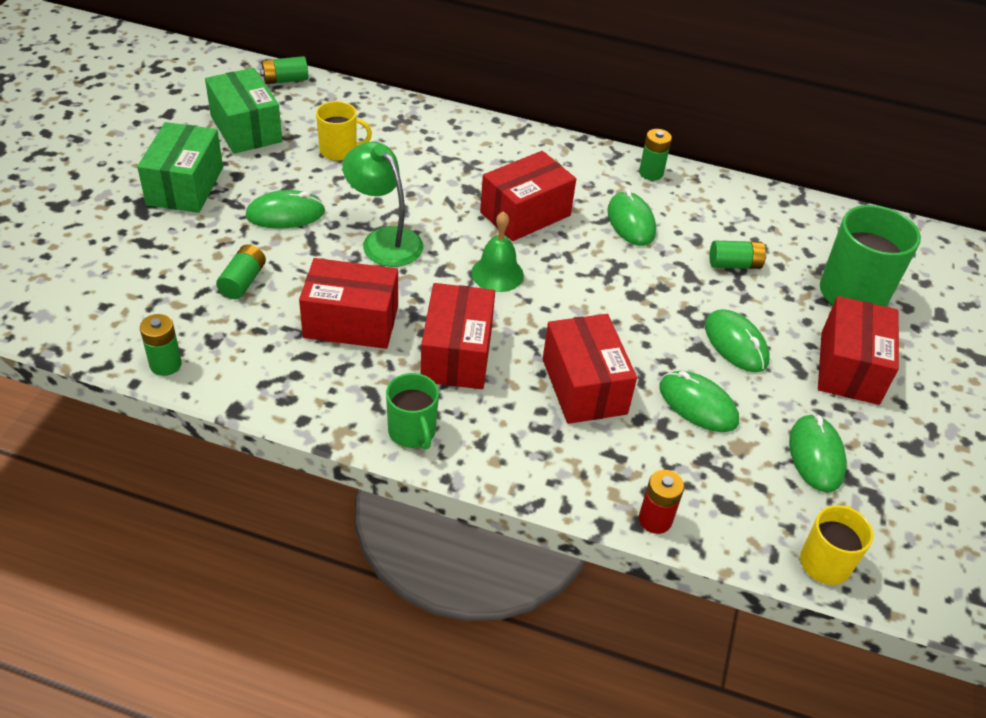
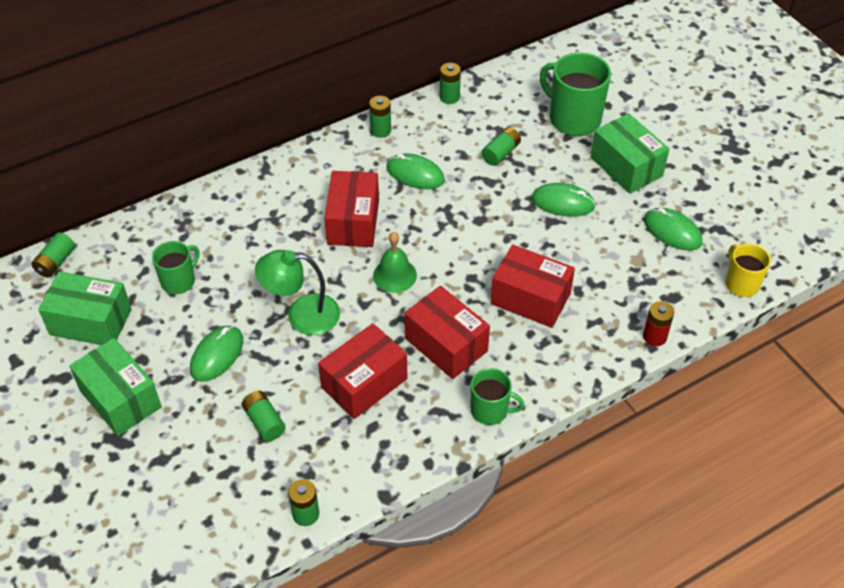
camera: 45 degrees left, 5 degrees up
yellow mug [316,101,372,161] -> green mug [152,241,199,294]
green mouse [659,371,739,432] -> none
red box [818,296,899,405] -> green box [591,113,669,194]
none -> green battery [440,63,461,104]

